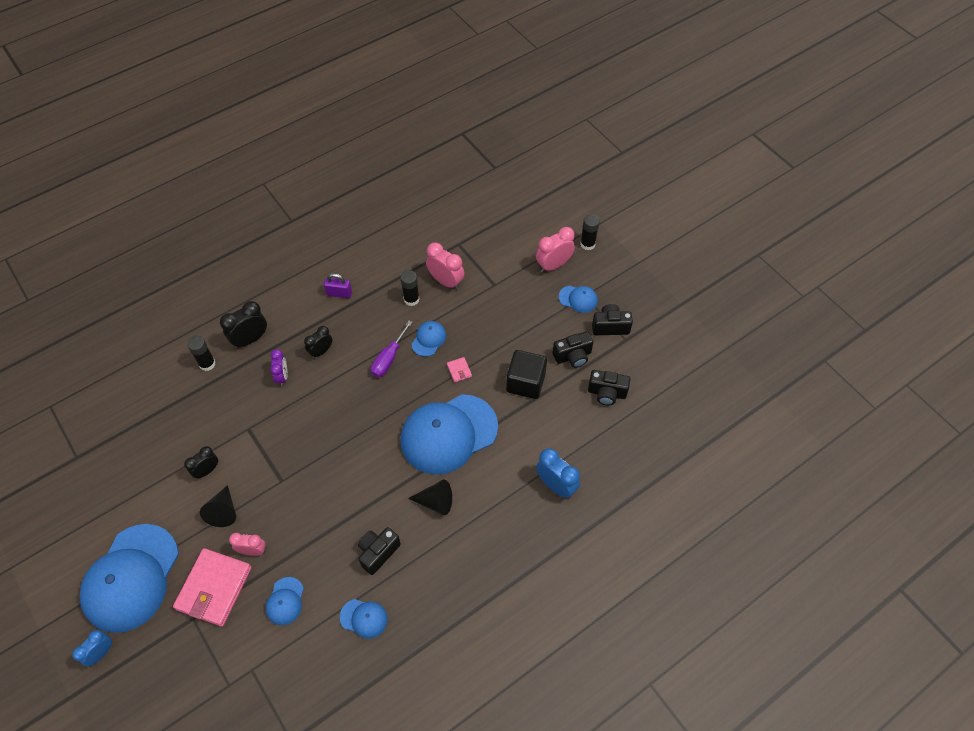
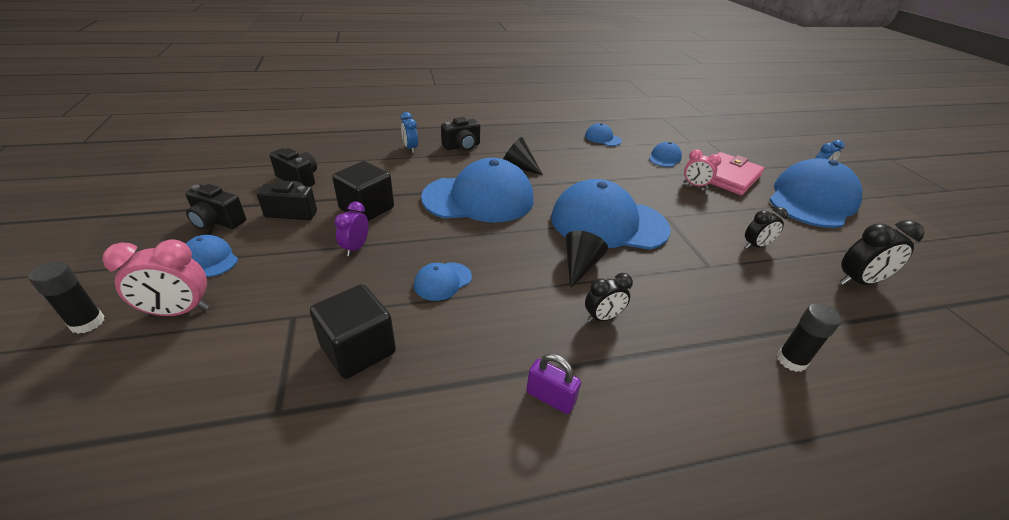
camera: 160 degrees left, 20 degrees down
black cone [200,485,236,527] -> black cone moved to [565,231,608,288]
black clock [220,301,267,348] -> black clock moved to [840,220,925,285]
purple clock [270,349,287,386] -> purple clock moved to [334,202,369,256]
black camera [358,527,401,575] -> black camera moved to [441,117,480,150]
purple screwdriver [371,321,413,377] -> none
black glue stick [400,270,419,306] -> none
pink clock [426,242,465,290] -> black cube [310,284,396,379]
pink wallet [447,357,472,382] -> none
blue clock [536,448,580,498] -> blue clock [400,112,418,153], size x0.66
none -> blue cap [551,179,670,250]

